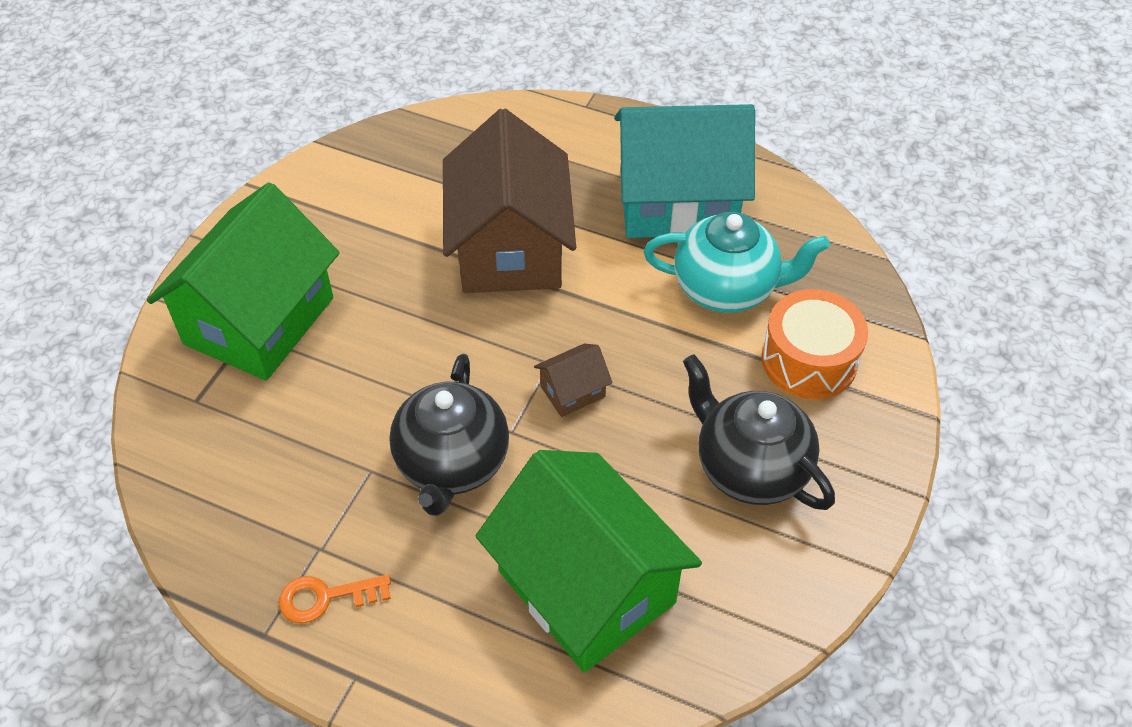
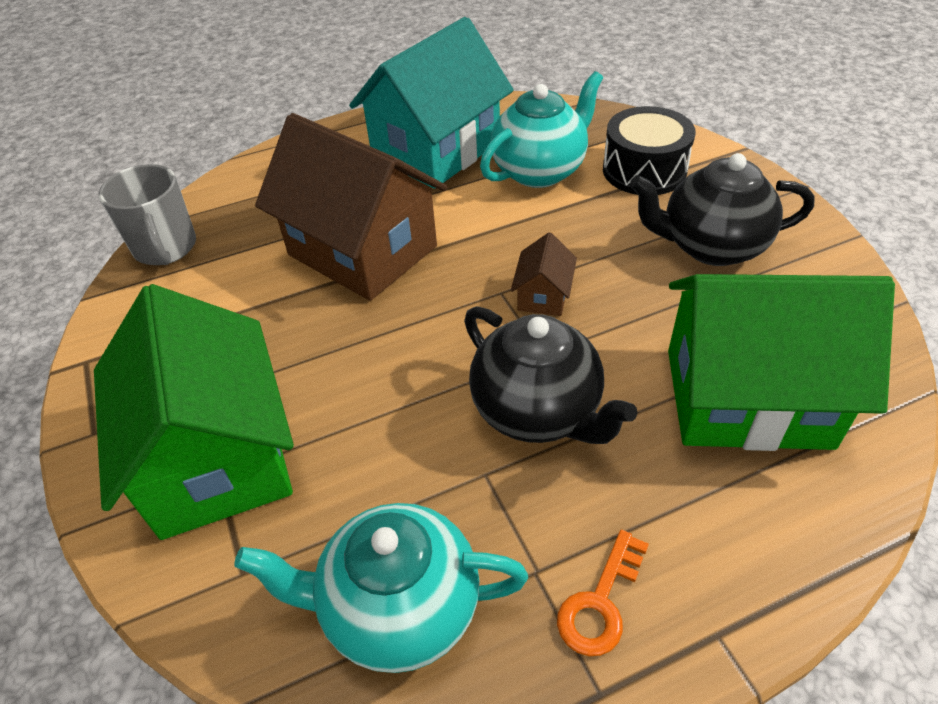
camera: 45 degrees left, 5 degrees down
orange drum [761,289,868,399] -> black drum [603,106,696,195]
none -> grey mug [99,164,196,265]
none -> turquoise teapot [234,503,528,673]

